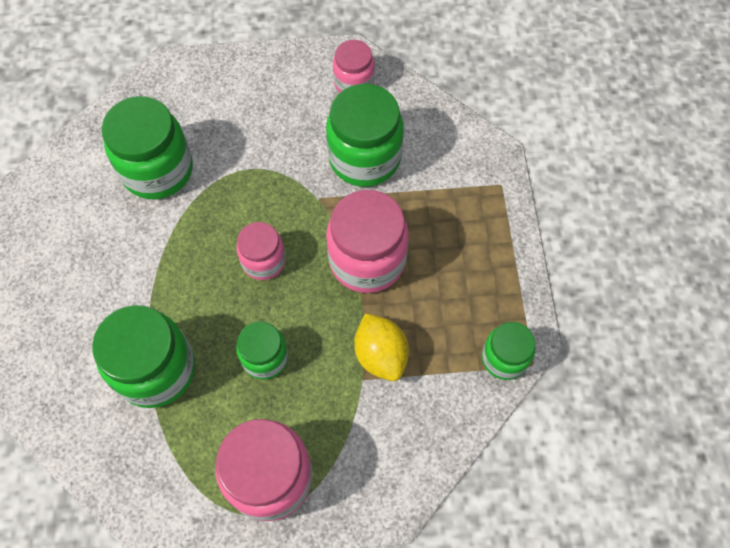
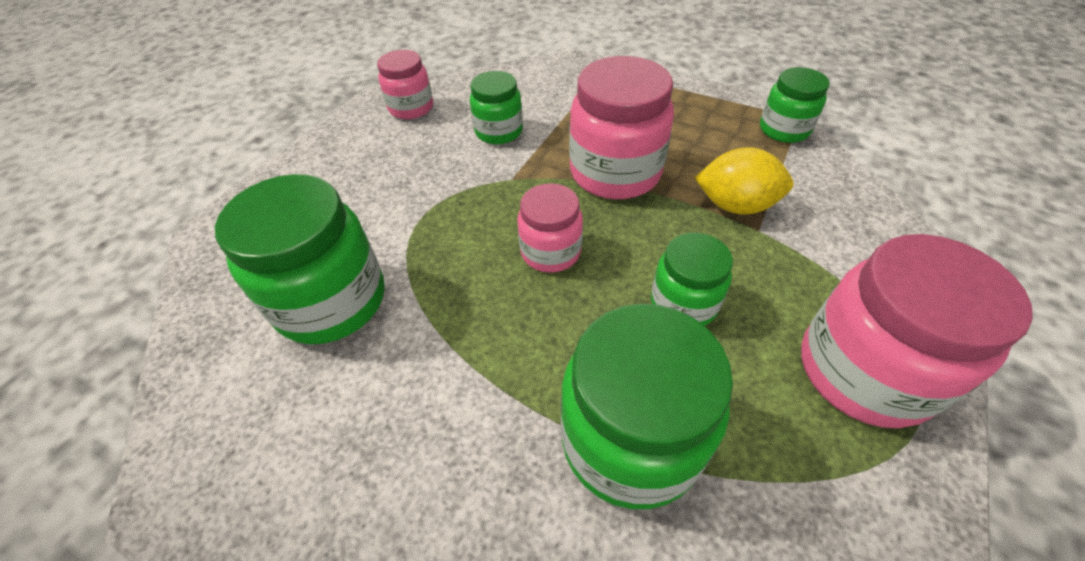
camera: 55 degrees left, 15 degrees down
green jar [326,84,403,187] -> green jar [470,71,523,144], size x0.58

